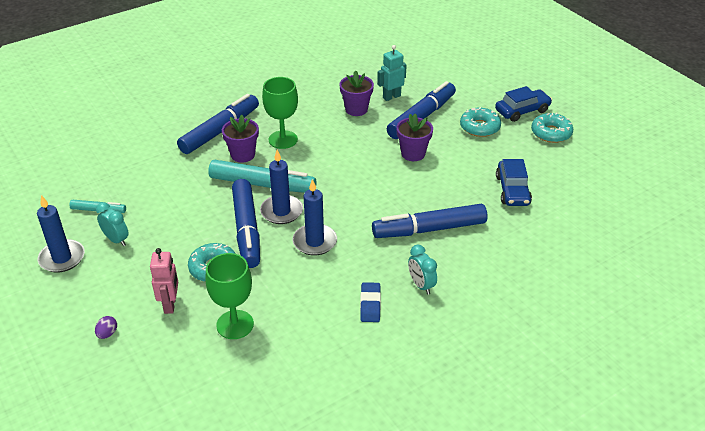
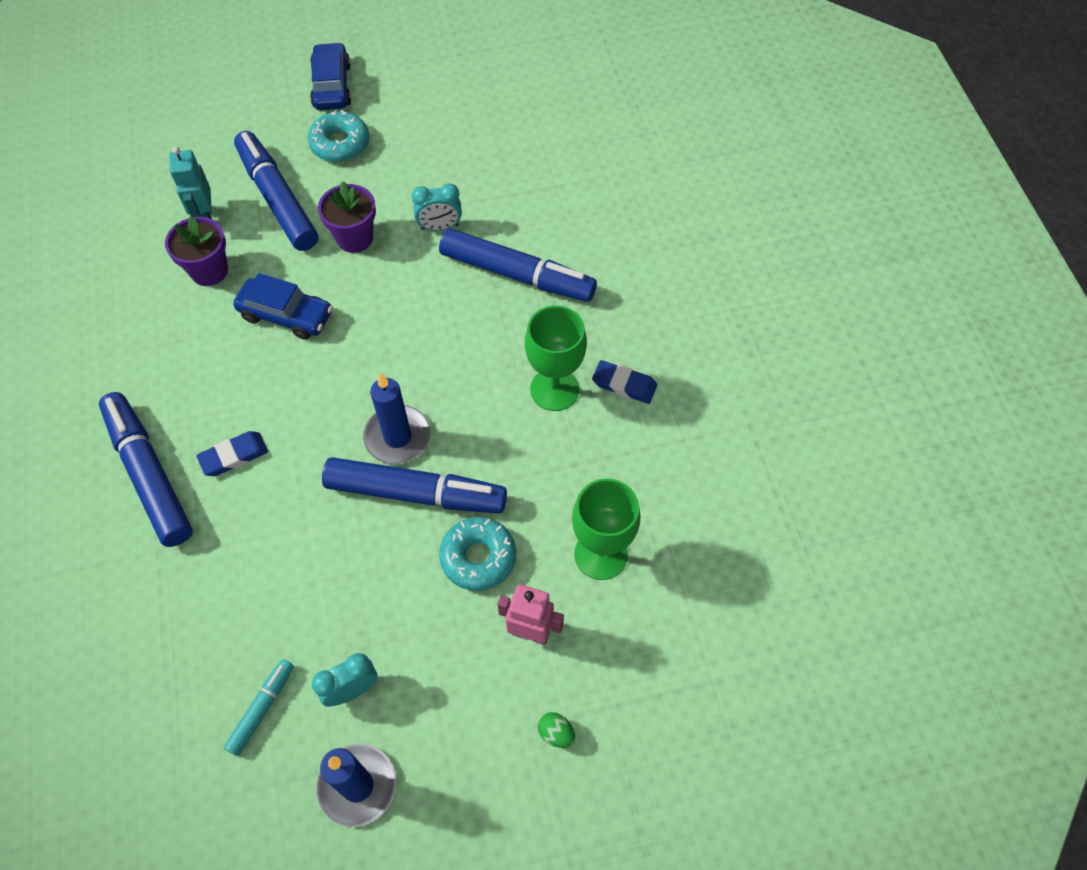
camera: 70 degrees left, 20 degrees up
purple egg [95,316,117,339] -> green egg [538,712,575,748]
turquoise marker [208,160,316,193] -> none
purple flower pot [222,115,259,163] -> blue eraser [196,431,268,476]
green goblet [262,77,298,149] -> green goblet moved to [525,305,587,411]
blue candle [293,179,337,256] -> none
blue marker [372,204,488,238] -> blue marker turned 75 degrees counterclockwise [439,228,597,302]
turquoise clock [408,245,437,295] -> turquoise clock moved to [412,183,462,231]
blue car [496,159,532,206] -> blue car moved to [233,273,333,340]
turquoise donut [531,112,573,143] -> none

